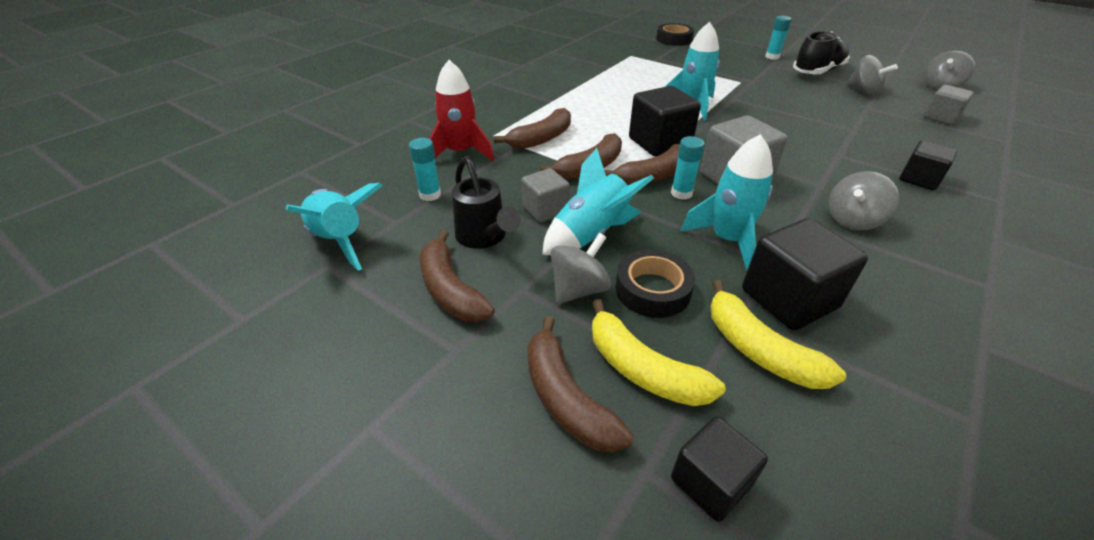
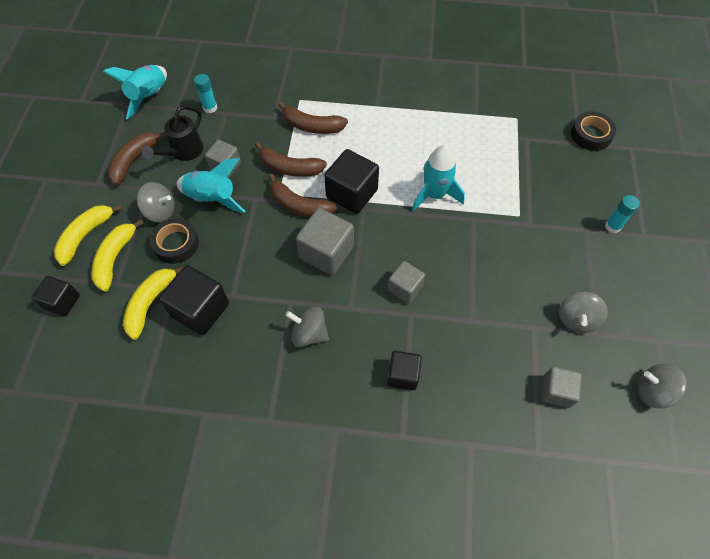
camera: 60 degrees right, 20 degrees up
red rocket [429,60,494,161] -> none
brown banana [527,316,634,453] -> yellow banana [54,205,122,266]
turquoise glue stick [671,136,705,200] -> none
turquoise rocket [681,134,773,270] -> none
black shoe [793,31,850,74] -> none
none -> grey cube [388,261,425,304]

